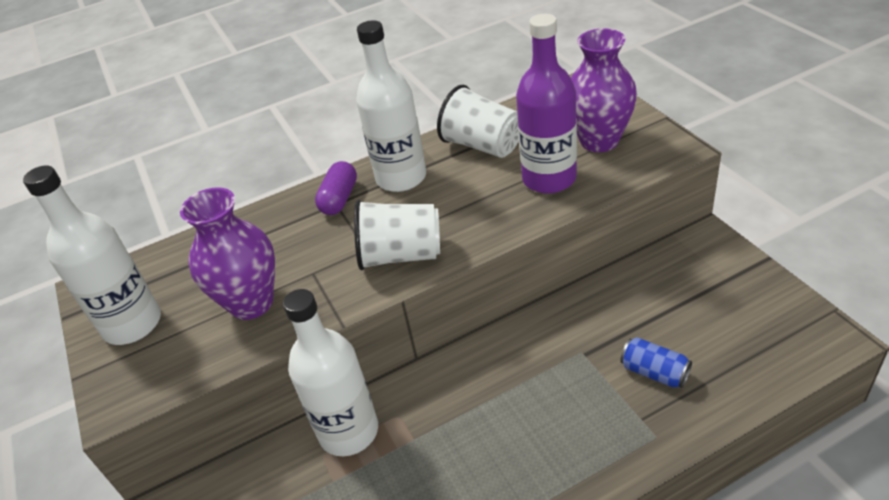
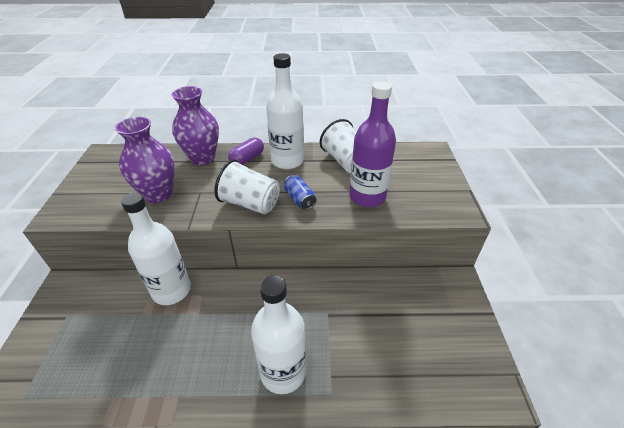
camera: 20 degrees right, 0 degrees up
white bottle [23,165,161,345] -> white bottle moved to [251,275,306,394]
purple vase [571,28,637,152] -> purple vase moved to [171,86,219,166]
blue can [620,337,692,388] -> blue can moved to [284,175,317,210]

